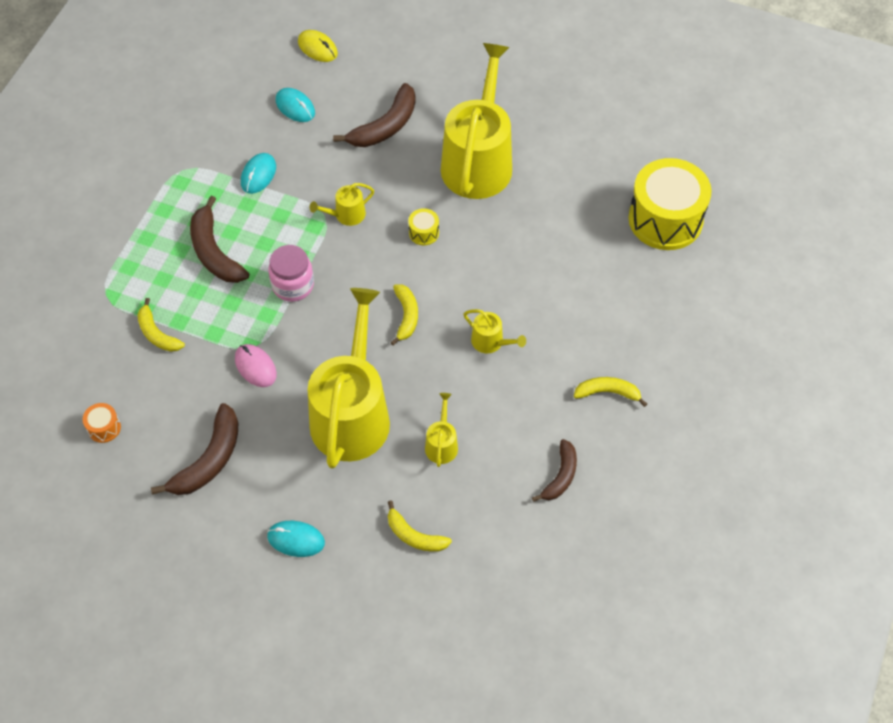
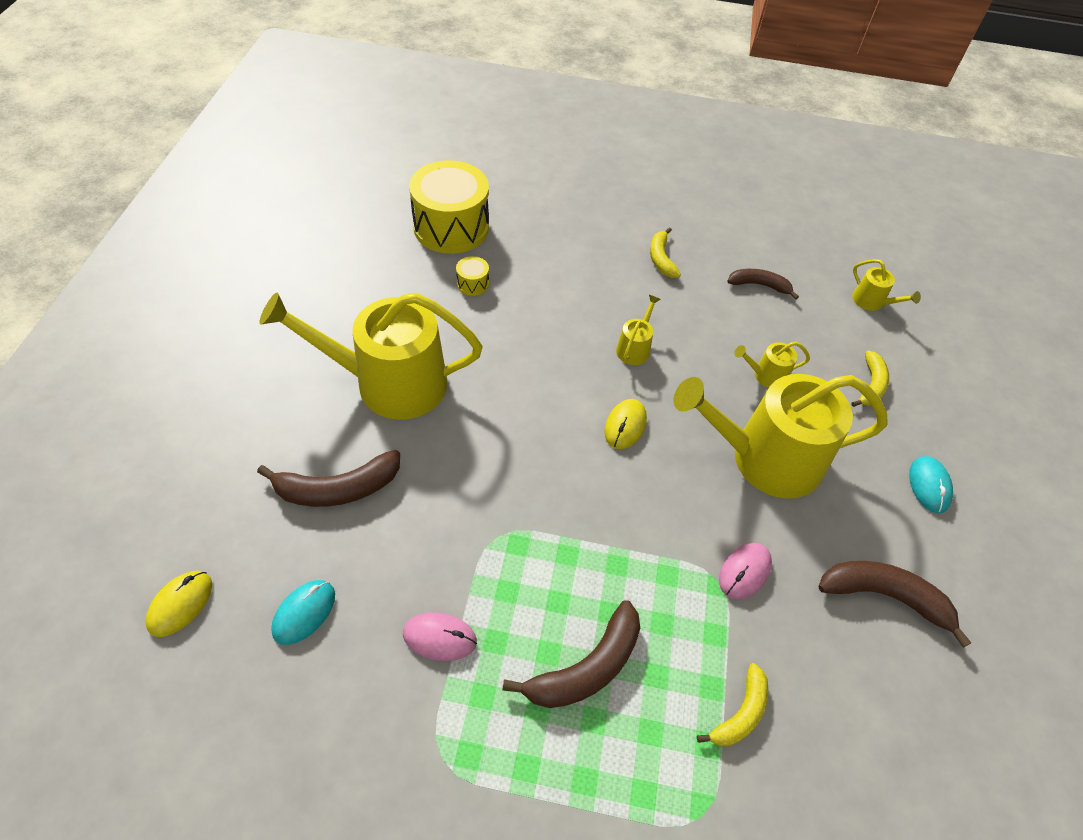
camera: 105 degrees left, 5 degrees down
orange drum [83,403,121,443] -> none
turquoise mouse [241,153,276,194] -> pink mouse [403,613,477,661]
pink jar [268,245,314,302] -> none
yellow watering can [310,183,374,226] -> yellow watering can moved to [852,259,921,311]
brown banana [333,83,416,147] -> brown banana turned 135 degrees clockwise [257,450,400,507]
yellow banana [390,284,418,345] -> yellow mouse [604,399,647,449]
yellow drum [408,208,439,245] -> yellow drum moved to [456,256,489,296]

